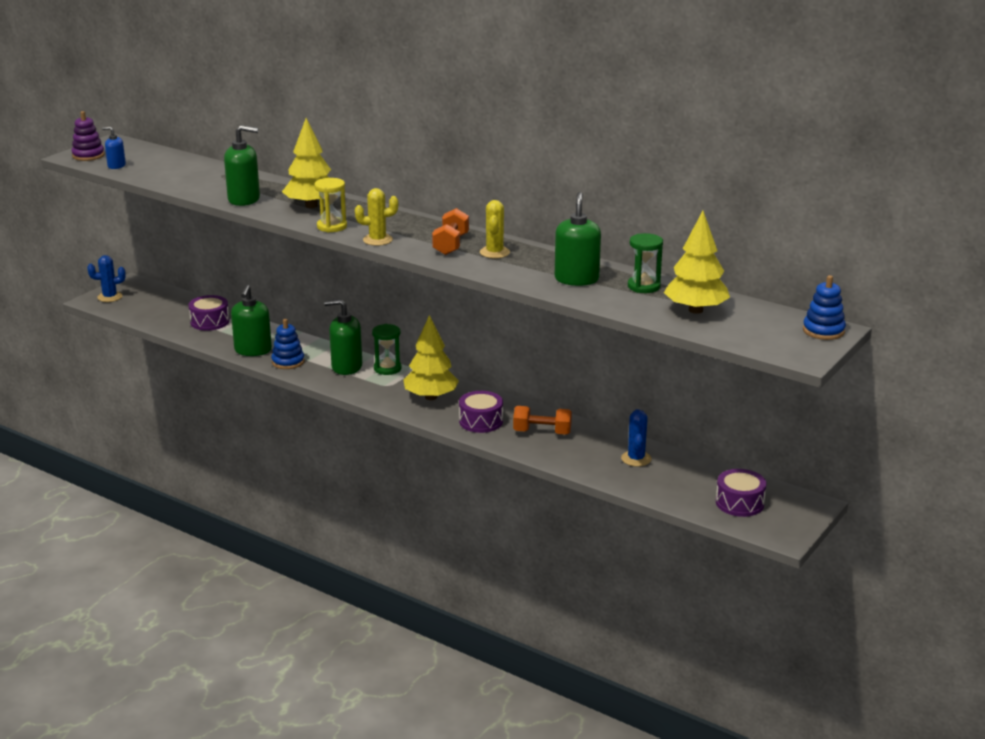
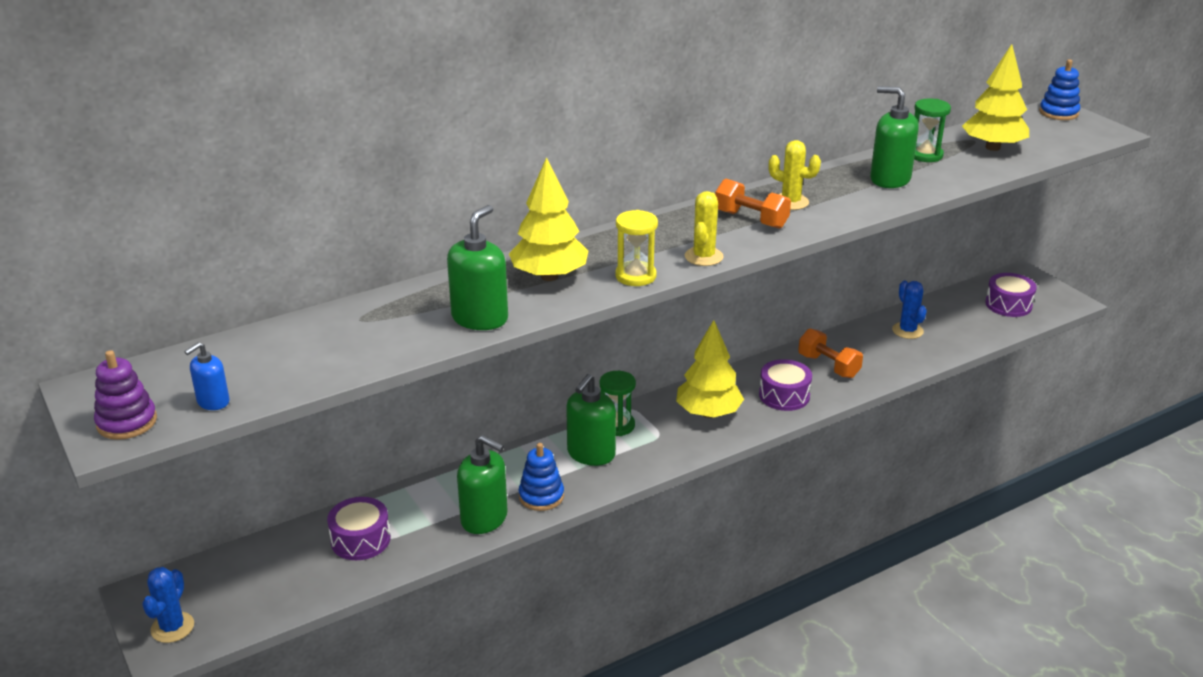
camera: 65 degrees left, 5 degrees up
orange dumbbell [513,406,572,435] -> orange dumbbell turned 75 degrees counterclockwise [798,328,863,378]
blue cactus [621,409,652,467] -> blue cactus turned 45 degrees clockwise [892,280,927,339]

